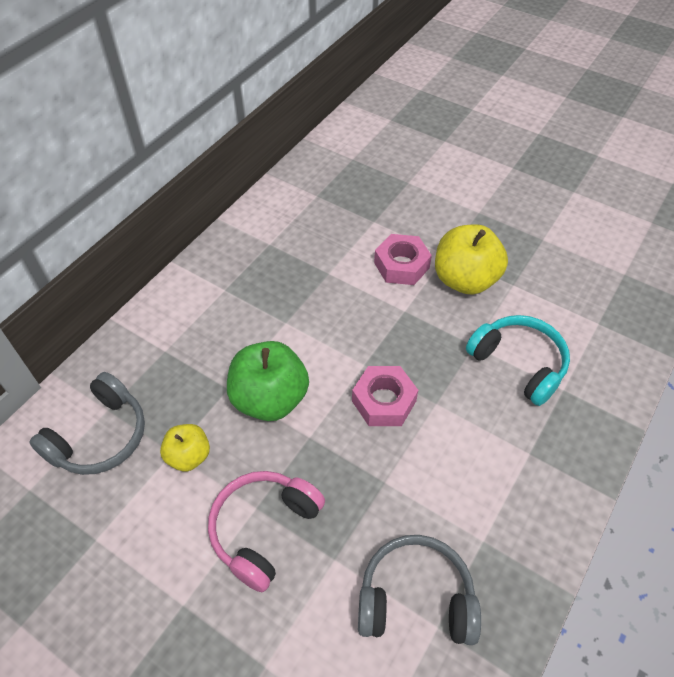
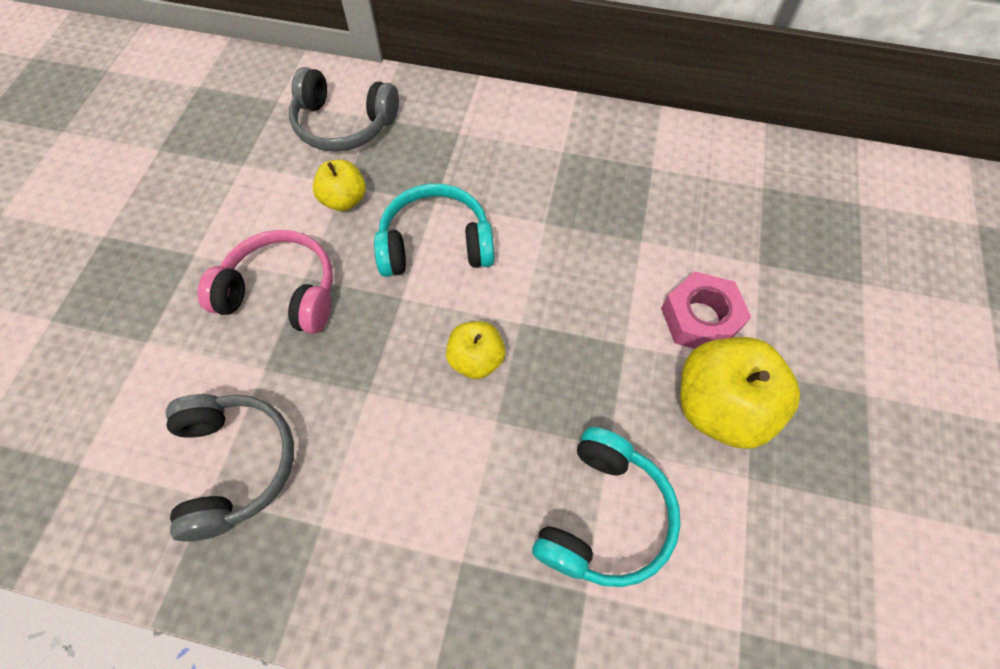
camera: 70 degrees right, 10 degrees up
green apple [227,341,309,421] -> turquoise headphones [374,184,494,277]
pink nut [352,366,418,426] -> yellow apple [446,321,506,379]

